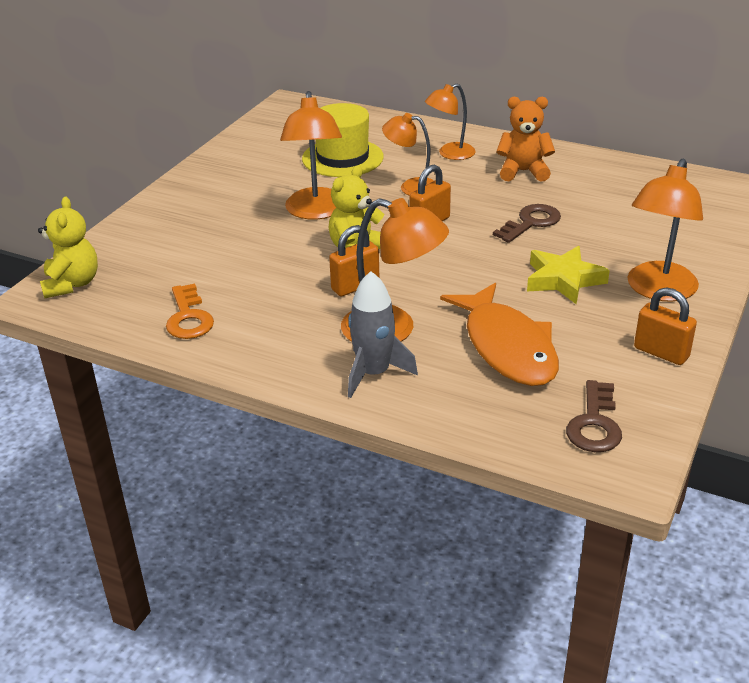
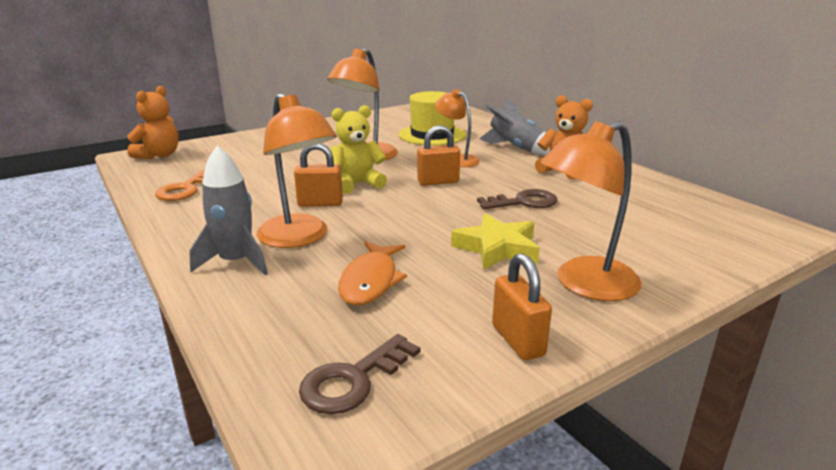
camera: 30 degrees right, 10 degrees down
yellow teddy bear [38,197,98,299] -> orange teddy bear [127,86,179,159]
orange lamp [425,84,475,160] -> grey rocket [479,98,550,155]
orange fish [440,283,559,386] -> orange fish [338,241,407,305], size x0.65

